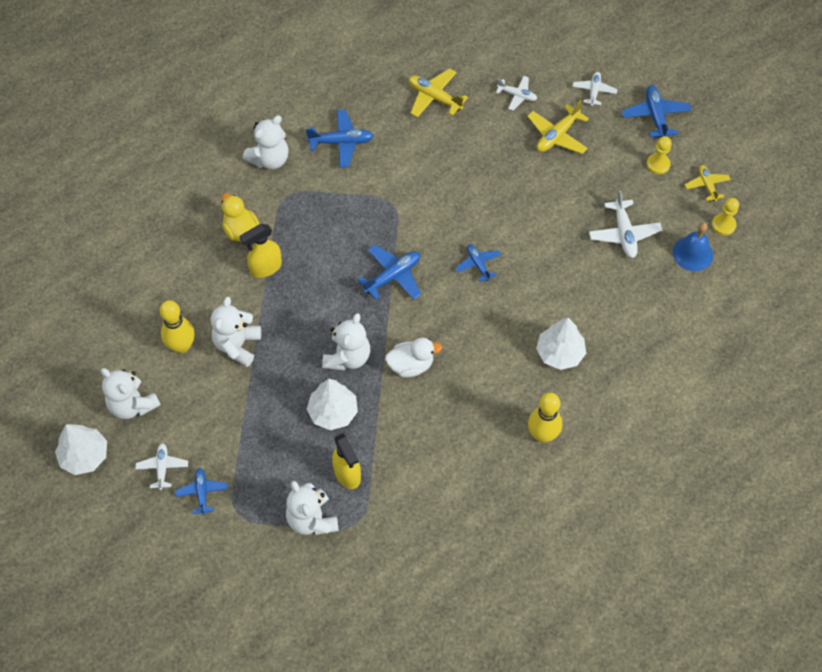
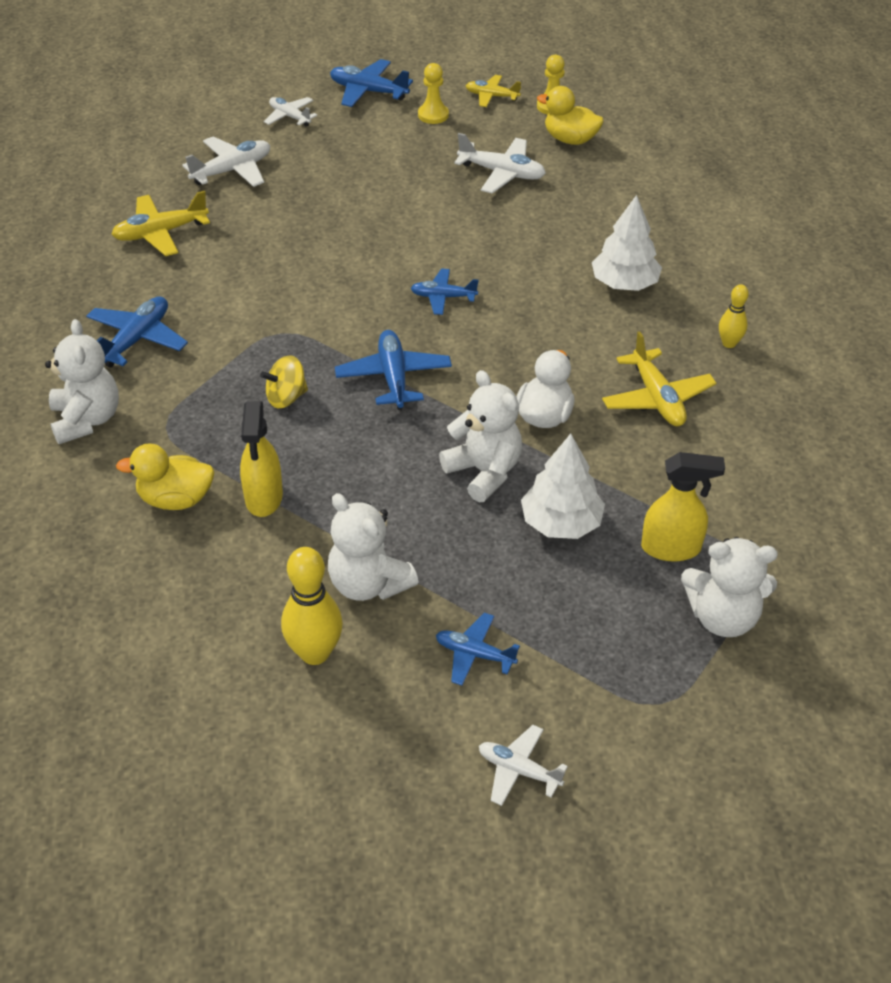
camera: 60 degrees left, 15 degrees down
white tree [55,424,107,475] -> none
white teddy bear [101,368,161,419] -> none
blue plane [175,468,228,515] -> blue plane moved to [436,613,520,686]
white plane [496,76,537,110] -> white plane [182,136,270,187], size x1.53
yellow plane [528,100,589,154] -> yellow plane moved to [602,331,716,426]
yellow bowling pin [528,393,562,443] -> yellow bowling pin [719,284,749,348], size x0.58
blue bell [673,222,713,271] -> yellow duck [537,86,604,145]
none -> yellow spinning top [260,355,308,409]

